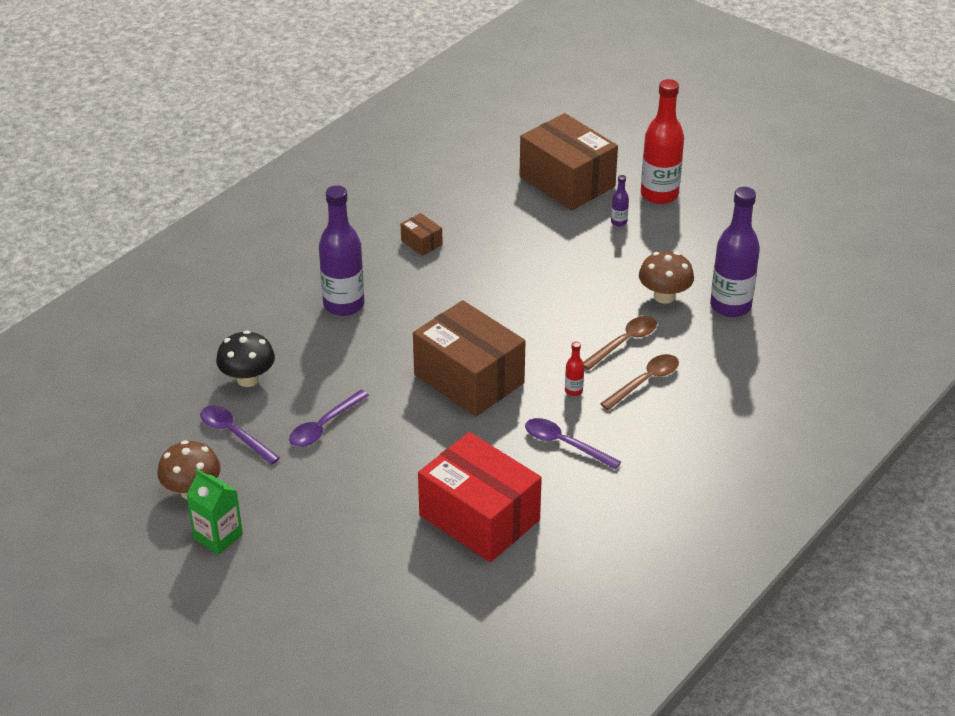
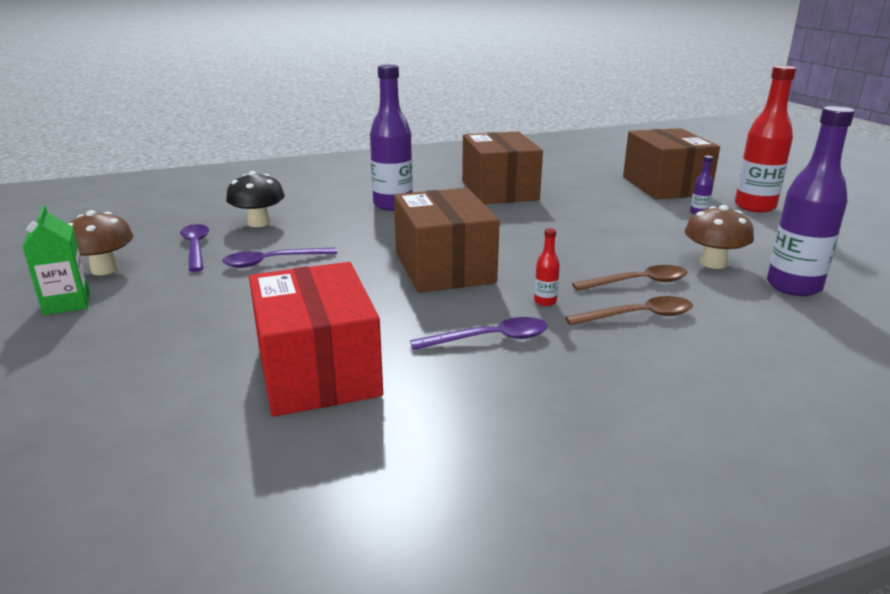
camera: 30 degrees right, 15 degrees down
brown box [401,213,443,256] -> brown box [462,131,543,204], size x2.40
purple spoon [525,418,621,470] -> purple spoon turned 105 degrees clockwise [410,317,548,350]

